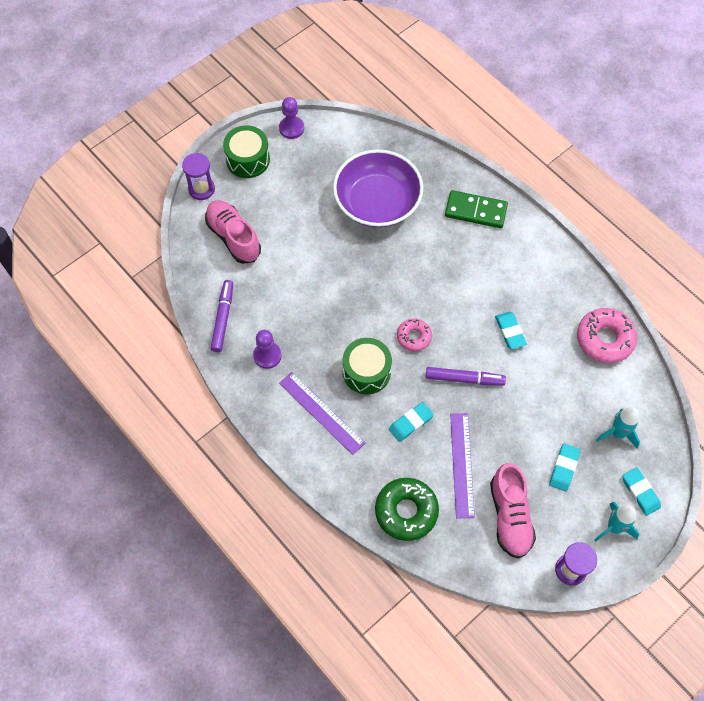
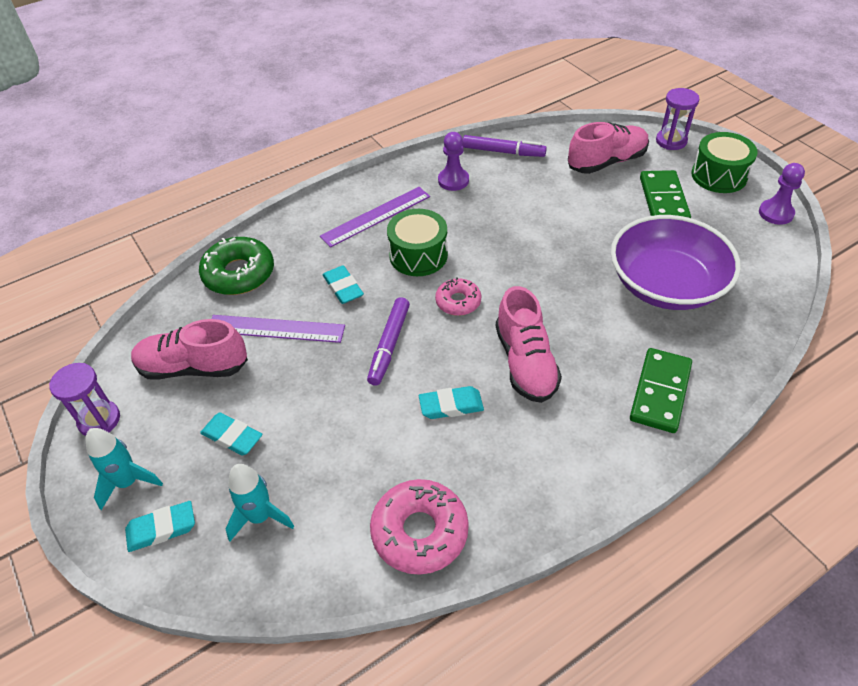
camera: 100 degrees right, 15 degrees down
none -> pink shoe [496,286,562,403]
none -> green domino [640,170,691,218]

